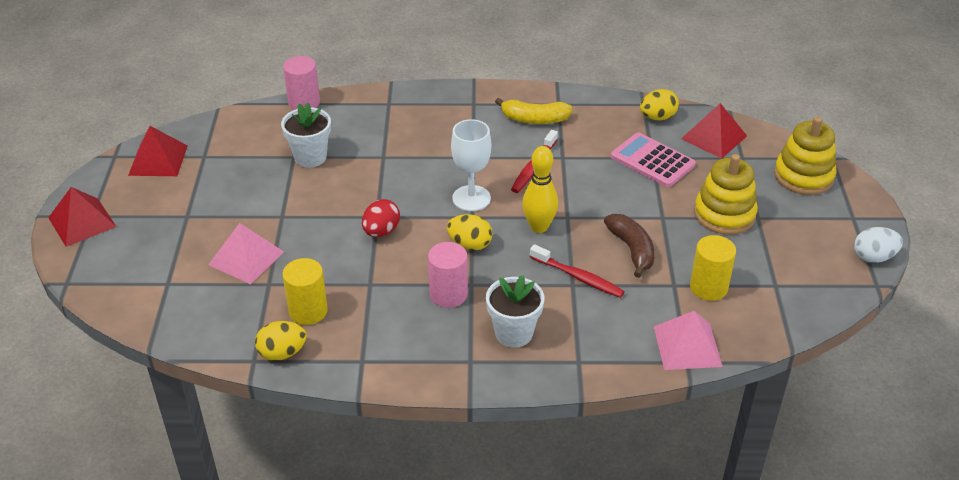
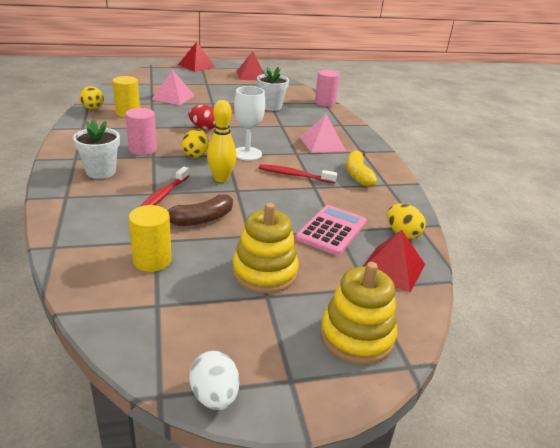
camera: 75 degrees right, 10 degrees down
pink pyramid [654,311,723,370] -> pink pyramid moved to [300,114,346,153]

